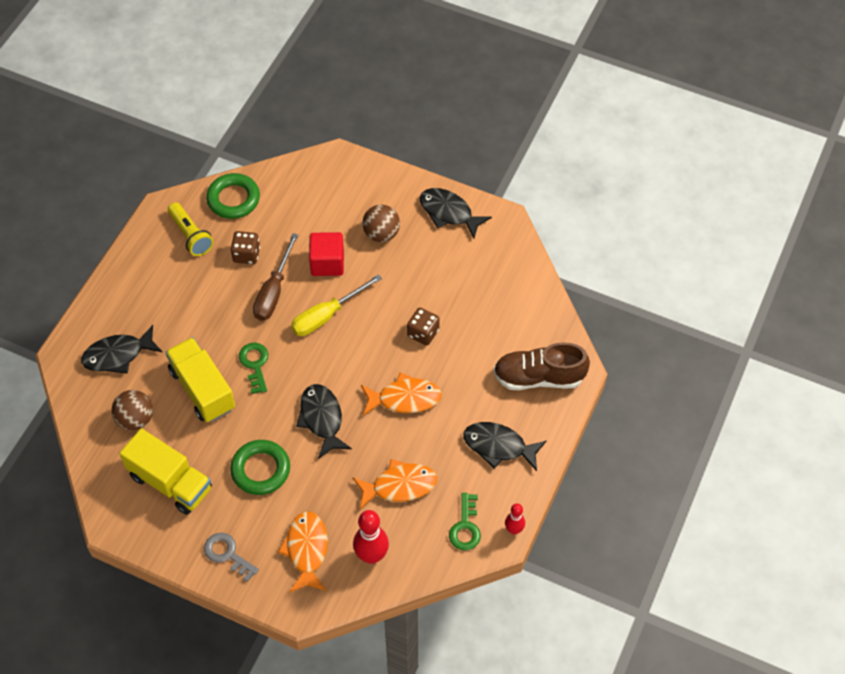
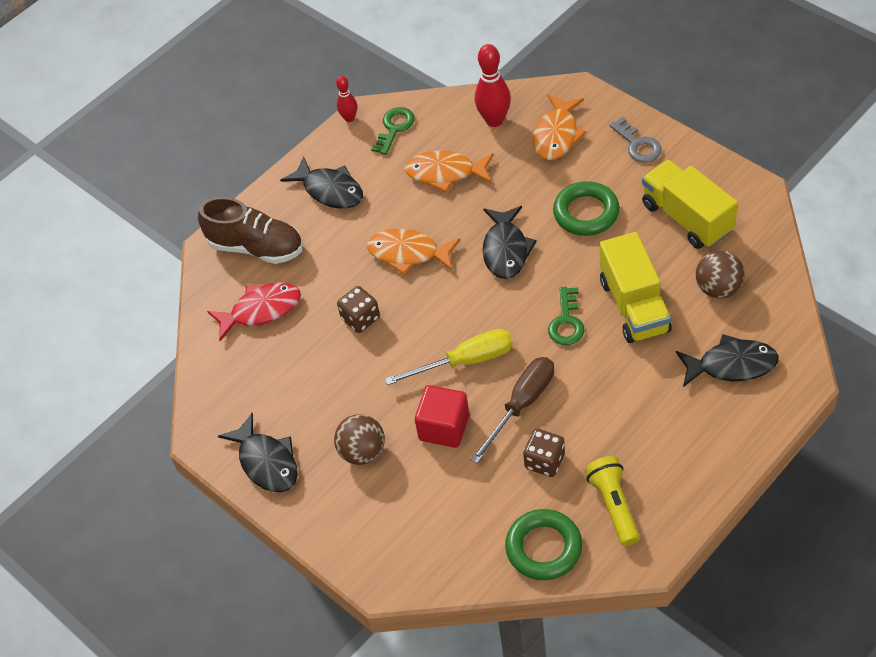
camera: 155 degrees left, 5 degrees down
none -> red fish [207,283,301,341]

